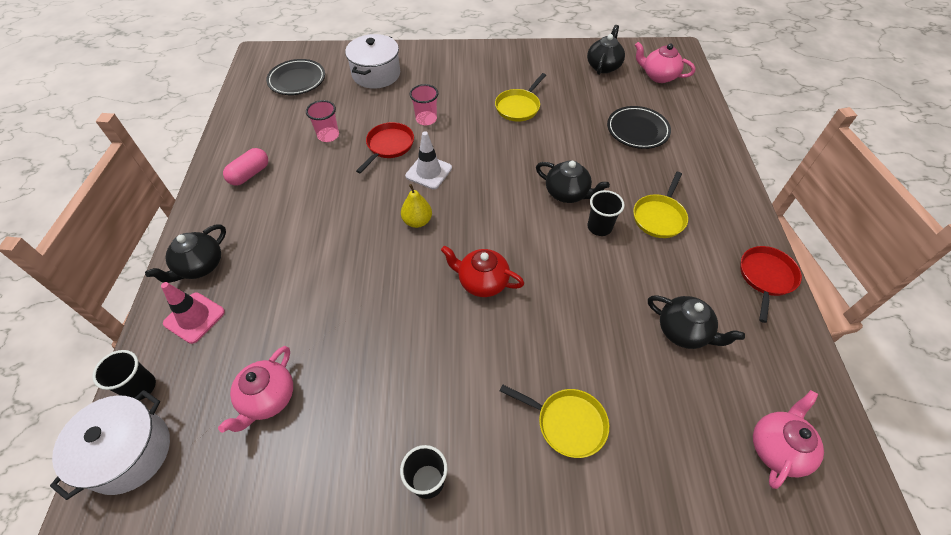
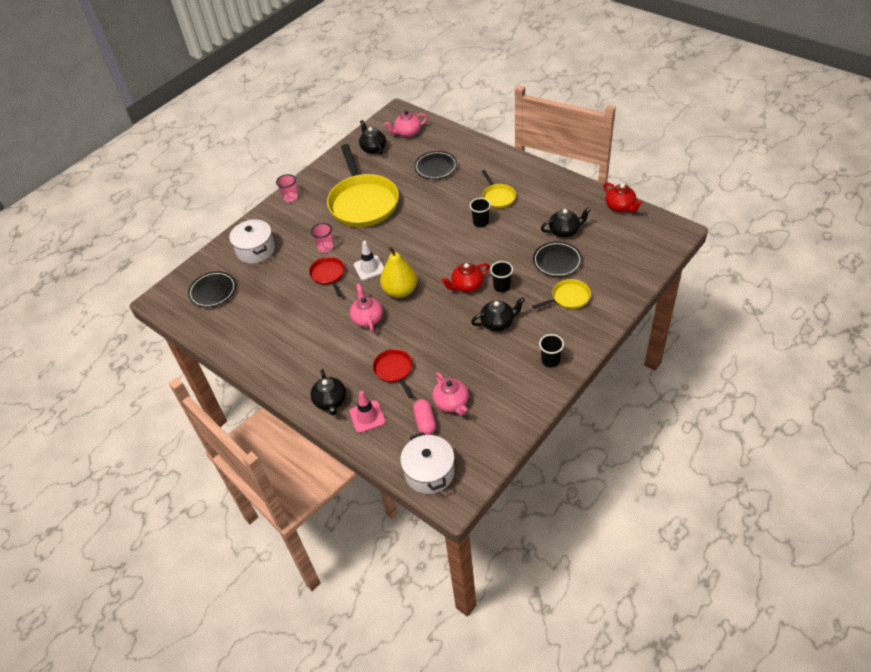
camera: 45 degrees left, 5 degrees down
black cup [92,350,156,400] -> black cup moved to [490,261,513,292]
pink capsule [223,148,268,186] -> pink capsule moved to [413,399,436,435]
pink cup [306,100,339,142] -> pink cup moved to [276,174,298,202]
yellow pear [401,184,432,228] -> yellow pear [380,246,417,298], size x1.74
yellow pan [495,73,546,122] -> yellow pan [327,144,399,227], size x2.15
black teapot [536,161,610,203] -> black teapot moved to [471,297,525,331]
red pan [740,246,802,323] -> red pan moved to [373,349,413,398]
pink teapot [753,390,824,489] -> pink teapot moved to [350,283,383,332]
none -> black plate [533,241,582,277]
none -> red teapot [604,182,642,212]

